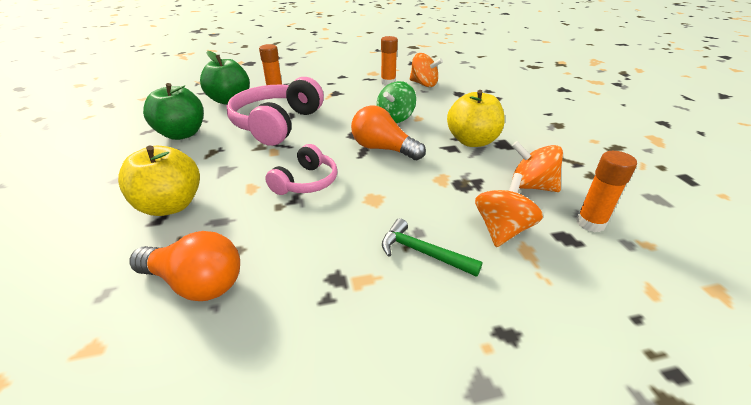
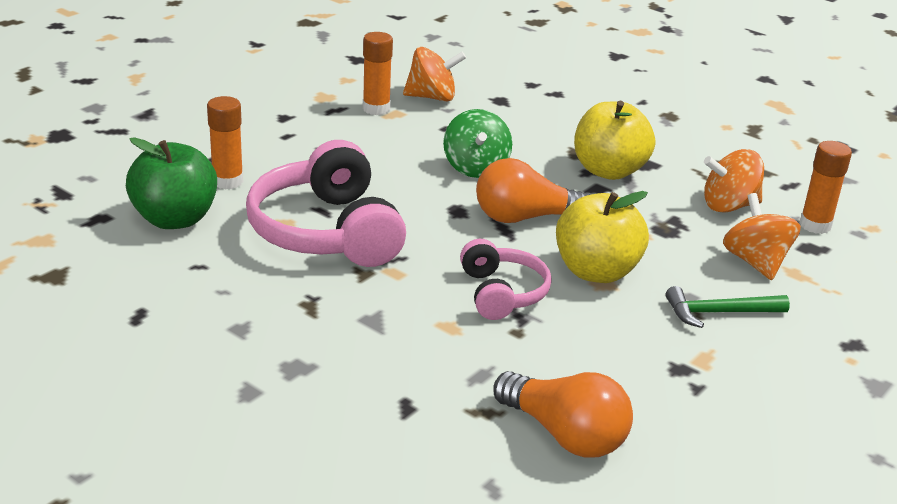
camera: 40 degrees left, 5 degrees down
yellow apple [118,146,200,216] -> yellow apple moved to [556,191,649,283]
orange light bulb [129,231,240,301] -> orange light bulb turned 60 degrees clockwise [494,371,633,458]
green apple [143,83,204,140] -> none

